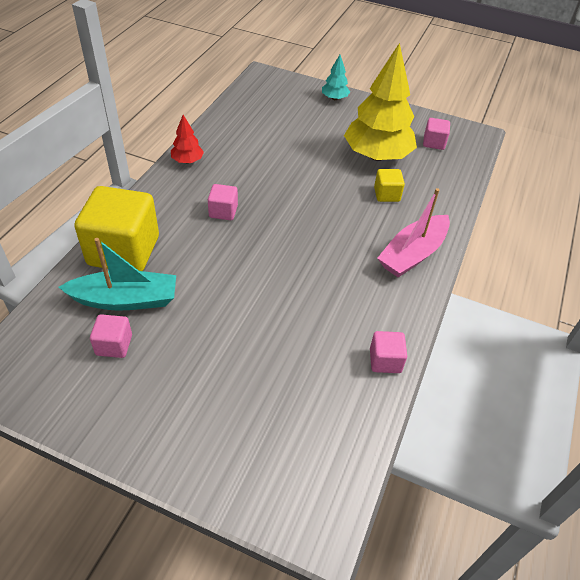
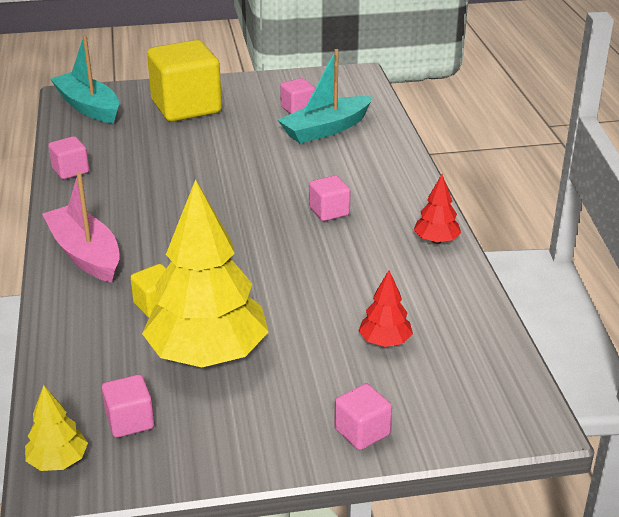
camera: 150 degrees right, 15 degrees down
yellow cube [74,186,159,271] -> yellow cube moved to [147,40,222,122]
turquoise tree [322,55,350,100] -> pink cube [334,383,392,450]
pink boat [377,188,450,277] -> pink boat turned 45 degrees counterclockwise [42,172,120,283]
none -> yellow tree [25,385,88,471]
none -> turquoise boat [51,35,119,124]
none -> red tree [359,270,413,347]

